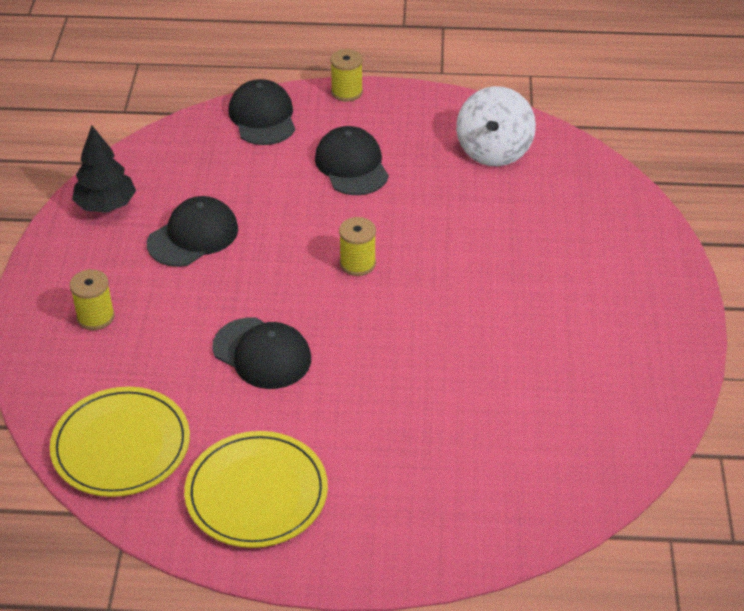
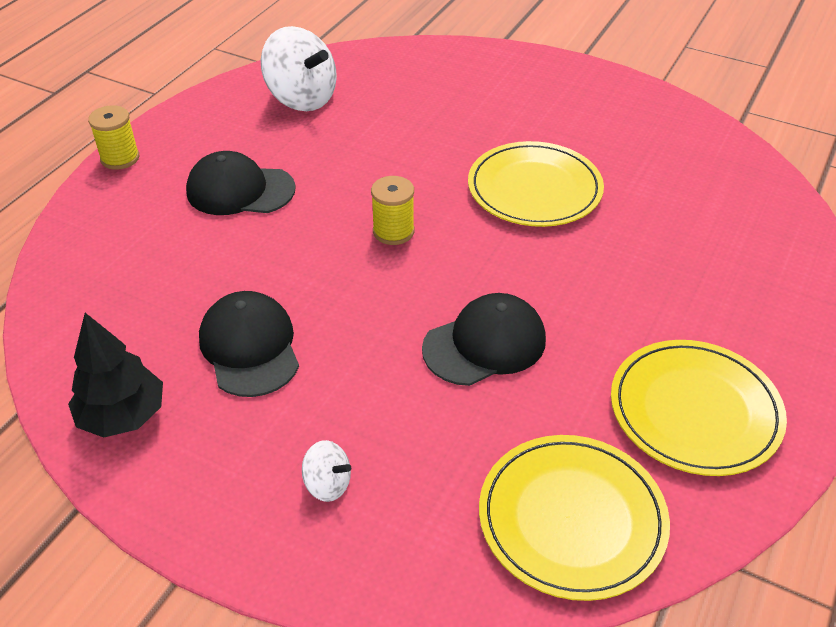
camera: 65 degrees left, 0 degrees up
yellow spool [70,269,115,330] -> white spinning top [302,440,351,502]
black cap [228,79,295,145] -> none
none -> yellow plate [468,141,604,227]

